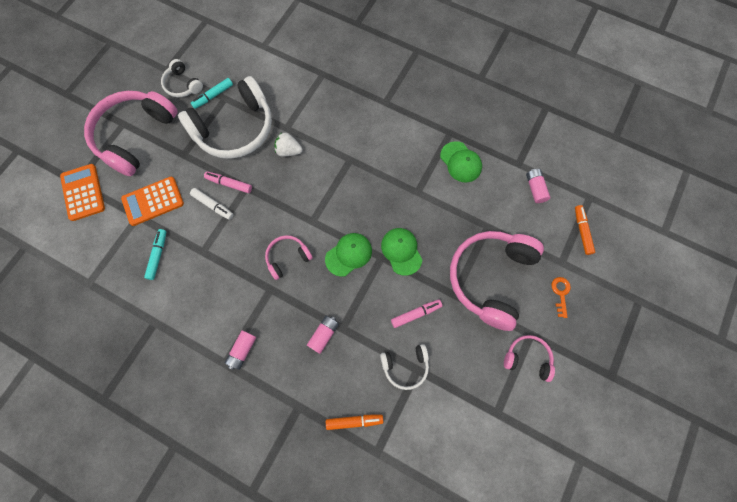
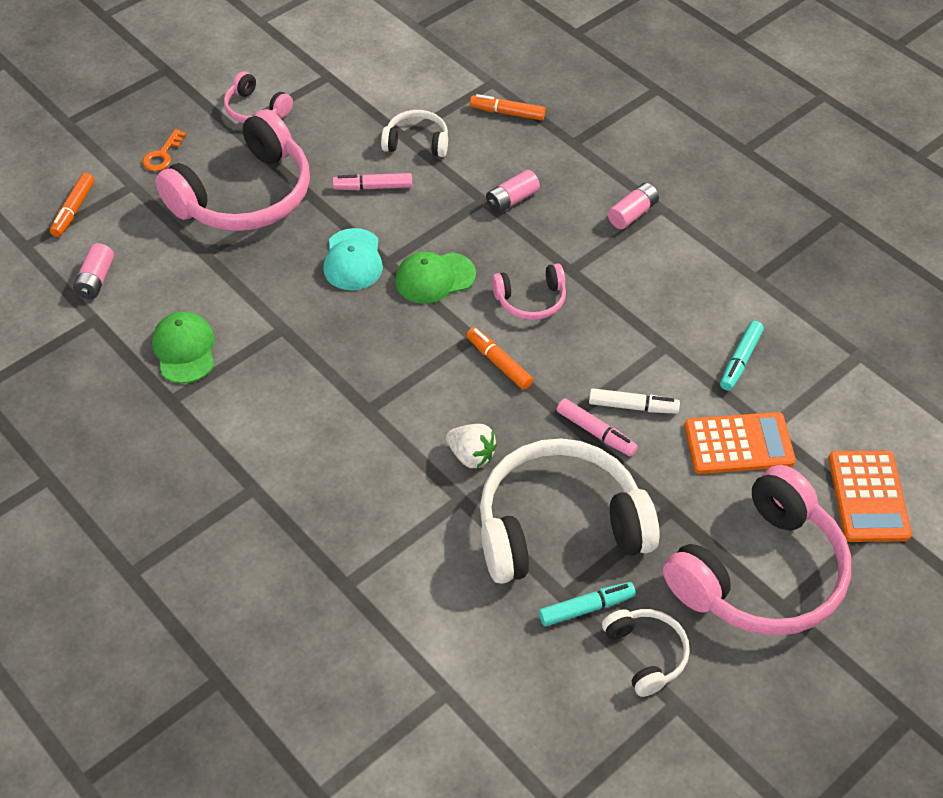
camera: 160 degrees left, 20 degrees down
white marker [190,188,233,220] -> white marker turned 135 degrees clockwise [589,388,680,414]
green cap [381,228,422,276] -> turquoise cap [323,228,383,290]
none -> orange marker [466,327,533,390]

